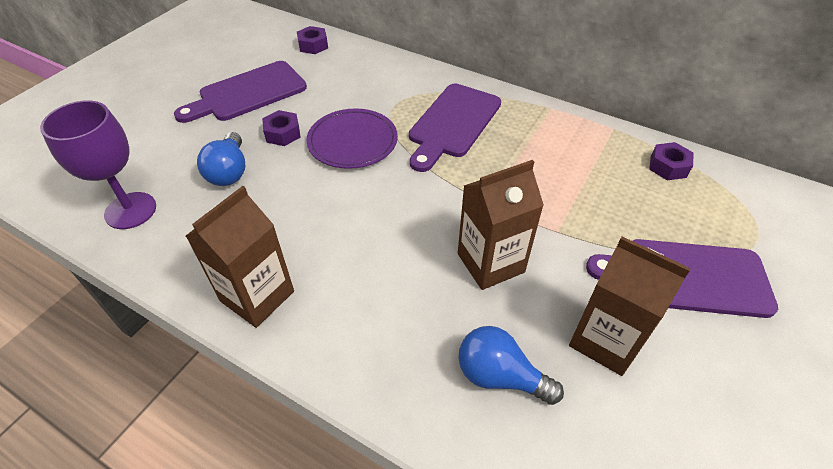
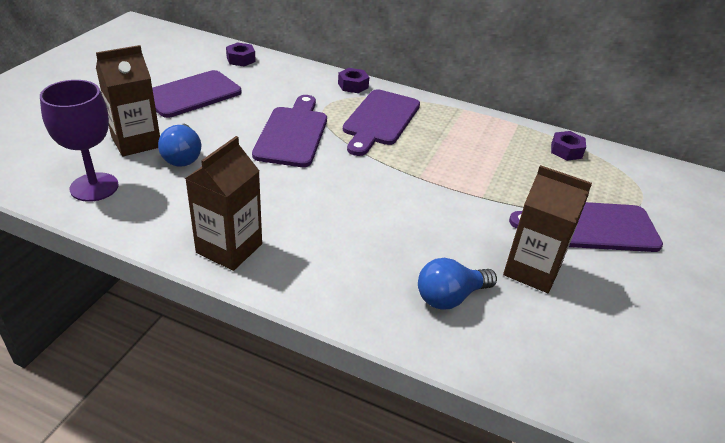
camera: 10 degrees left, 10 degrees down
purple nut [262,110,301,146] -> purple nut moved to [338,68,369,93]
purple plate [306,108,398,169] -> purple cutting board [252,95,327,167]
brown carton [458,160,544,290] -> brown carton moved to [96,45,160,156]
blue light bulb [459,326,564,405] -> blue light bulb turned 45 degrees counterclockwise [418,258,497,310]

